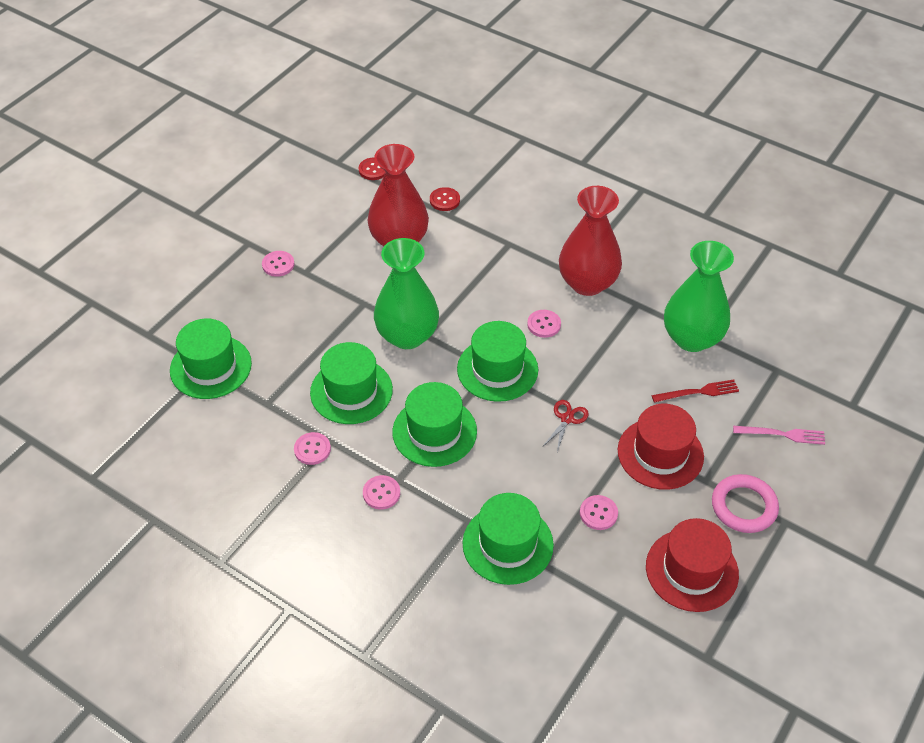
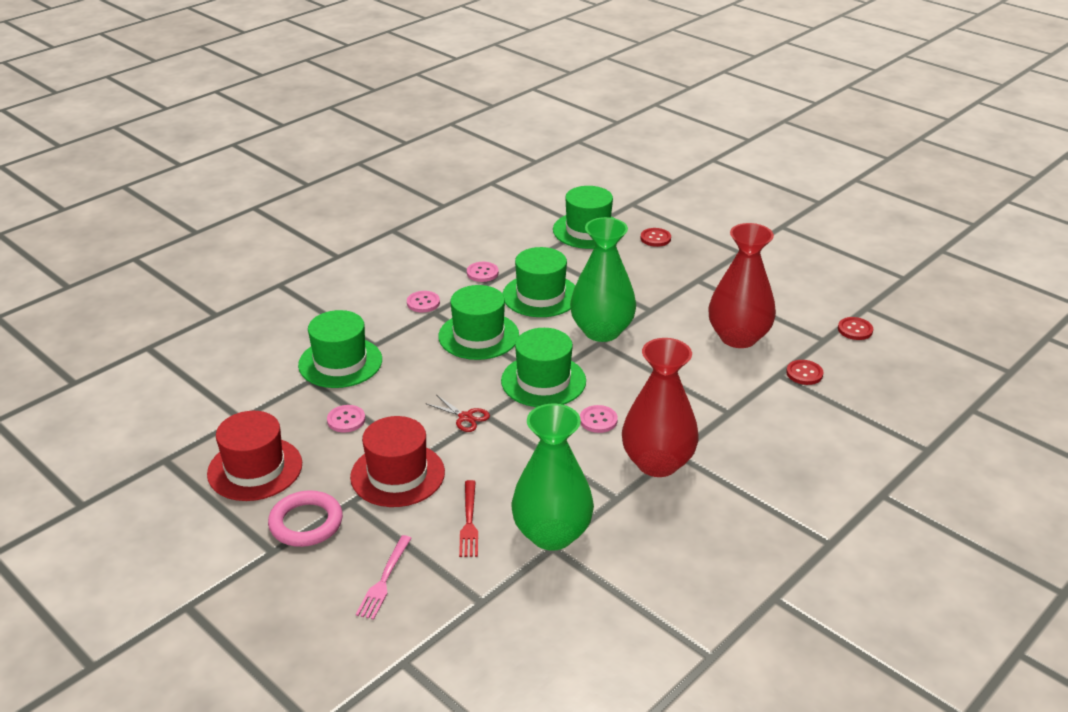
camera: 100 degrees right, 15 degrees down
pink button [262,251,294,277] -> none
none -> red button [641,228,671,247]

